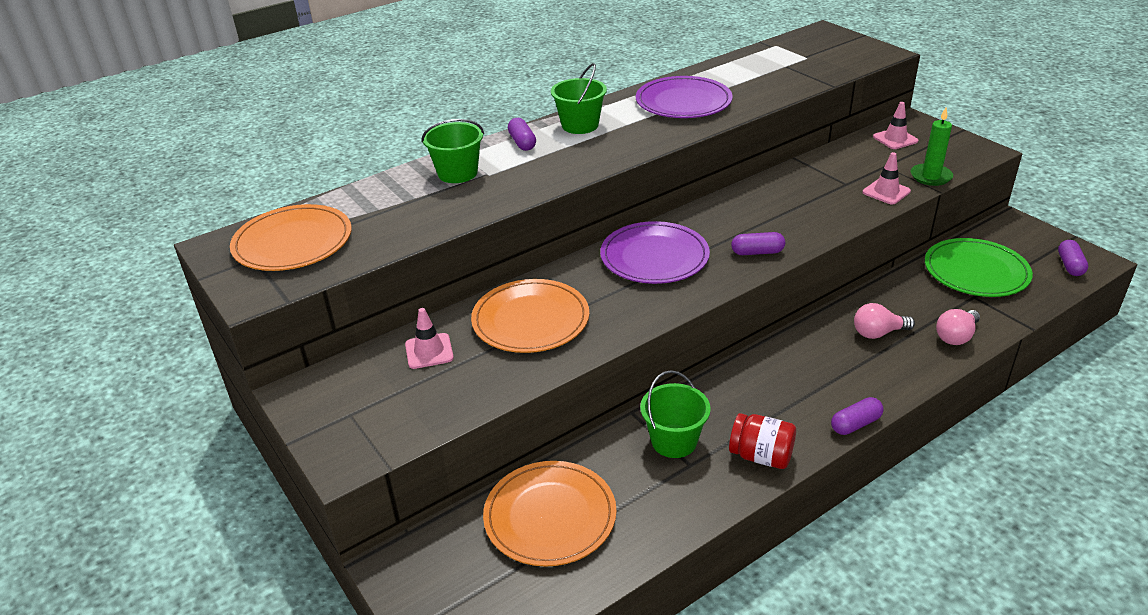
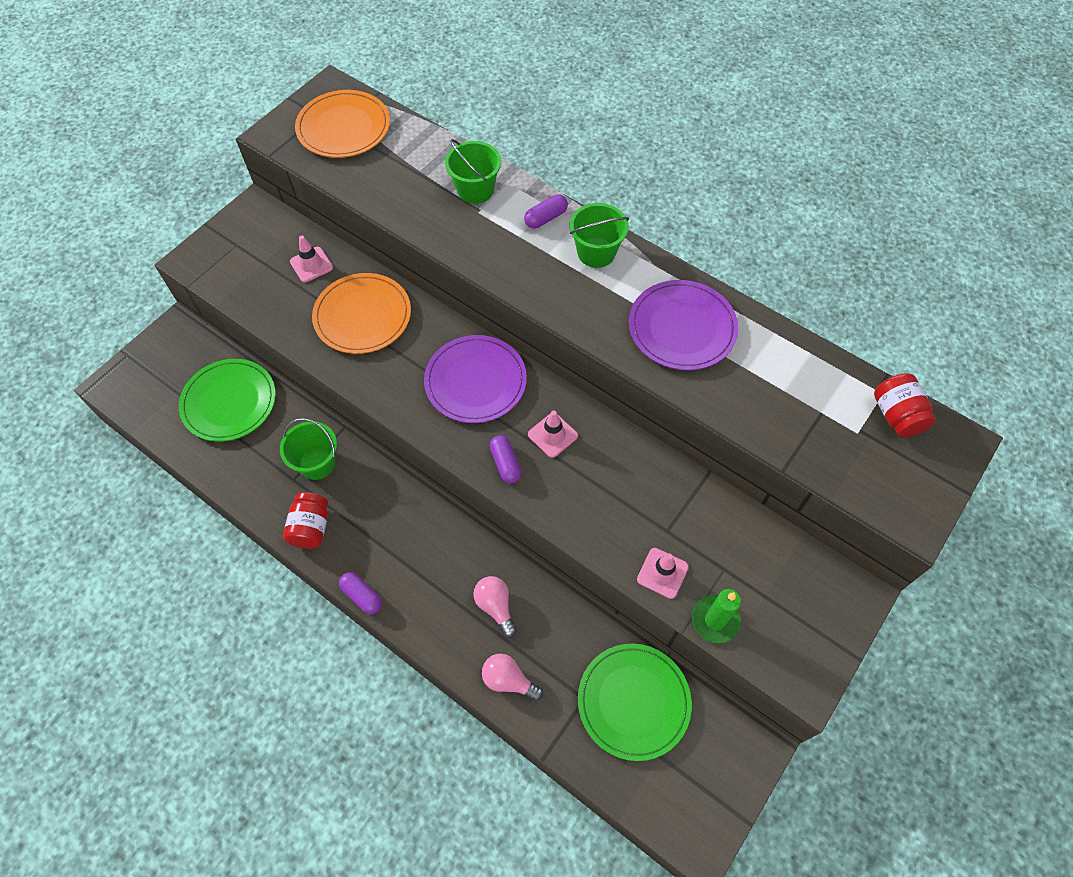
camera: 70 degrees right, 25 degrees up
orange plate [483,461,617,567] -> green plate [179,359,276,442]
pink traffic cone [873,102,918,149] -> pink traffic cone moved to [528,411,578,458]
purple capsule [1058,240,1088,276] -> none
none -> red jar [874,373,936,438]

